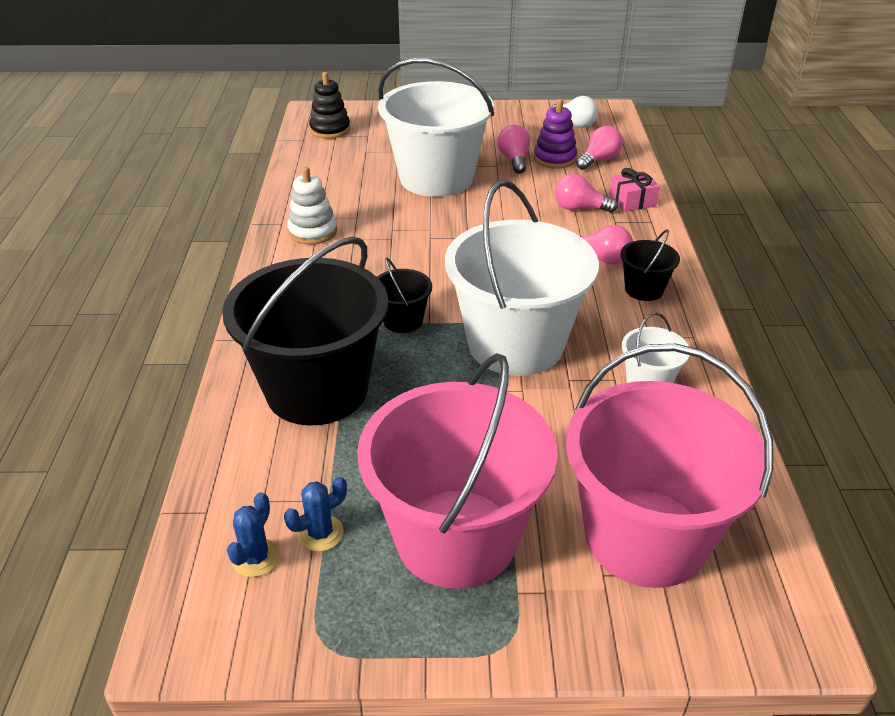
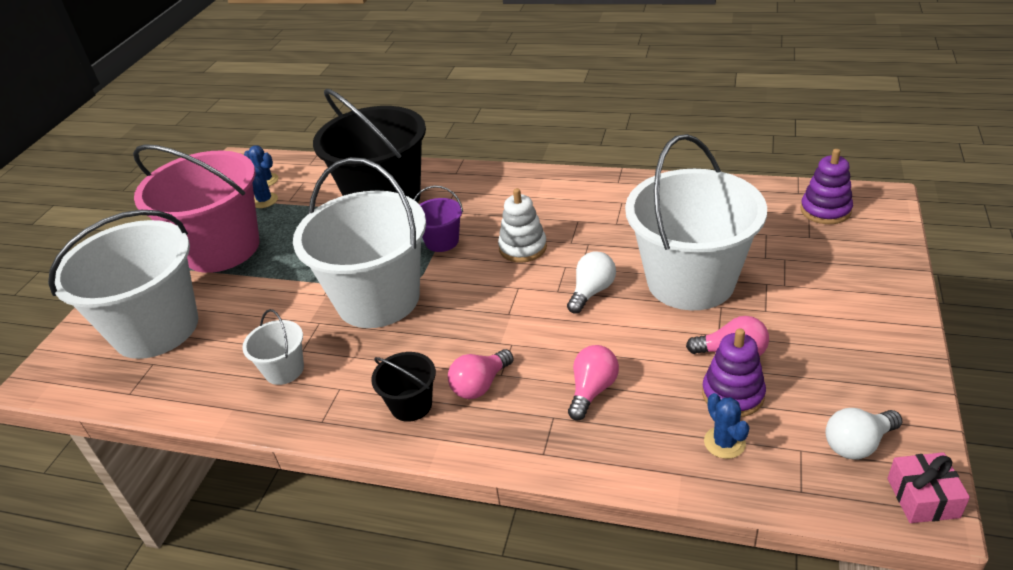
camera: 110 degrees right, 0 degrees up
white stacking toy [287,167,337,245] -> white stacking toy moved to [498,188,547,263]
black stacking toy [309,72,350,139] -> purple stacking toy [800,149,853,224]
black bucket [377,257,432,333] -> purple bucket [414,185,463,252]
pink bucket [566,344,773,588] -> white bucket [48,210,198,359]
pink light bulb [576,126,623,170] -> blue cactus [704,393,749,459]
pink gift [609,168,660,212] -> pink gift moved to [888,452,970,523]
none -> white light bulb [567,251,616,314]

